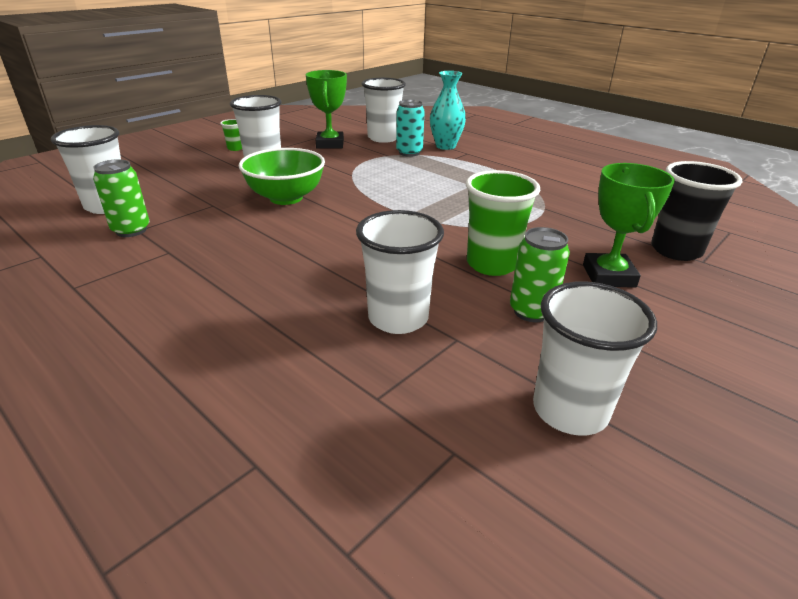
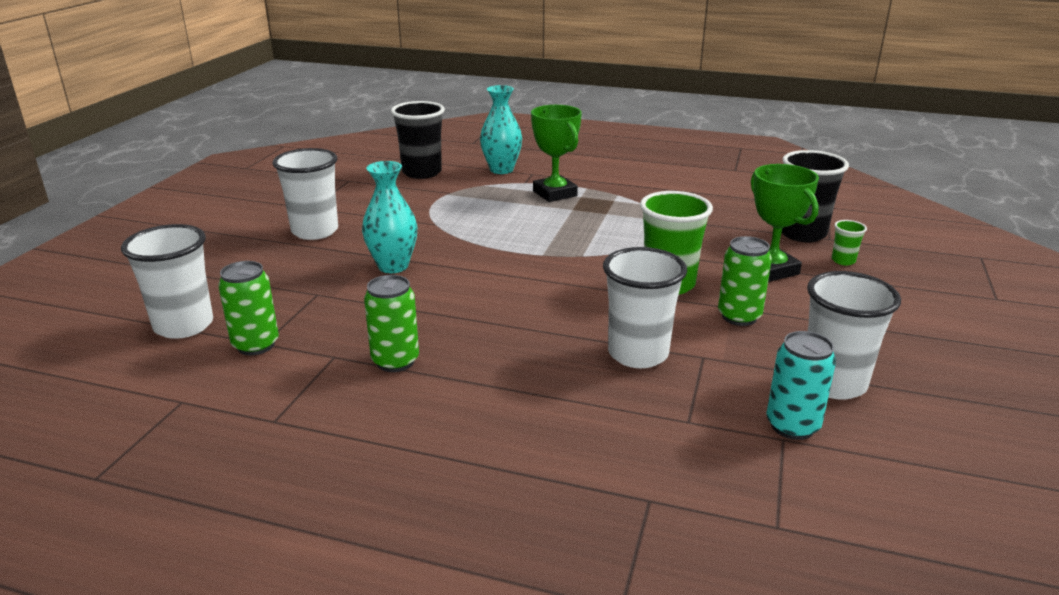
camera: 25 degrees left, 5 degrees down
green cup [220,119,242,151] -> green cup moved to [832,220,867,265]
green bowl [239,148,325,205] -> turquoise vase [362,161,417,273]
green trophy [306,70,347,149] -> green trophy moved to [531,105,582,202]
white cup [361,78,406,143] -> black cup [391,101,445,179]
turquoise can [396,100,425,157] -> turquoise can moved to [767,331,836,440]
none -> green can [364,275,419,372]

